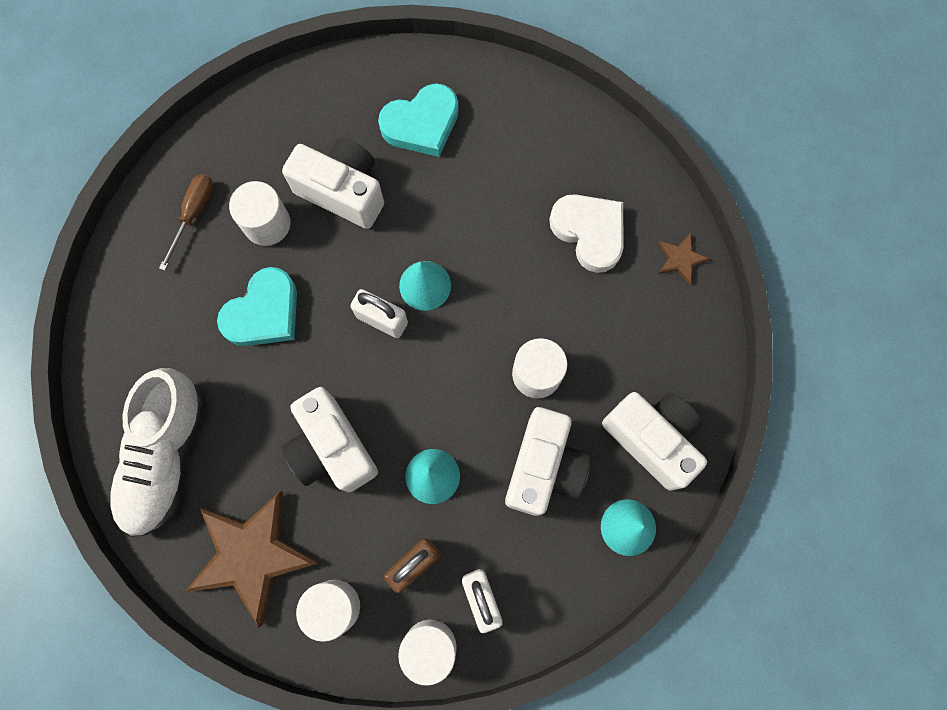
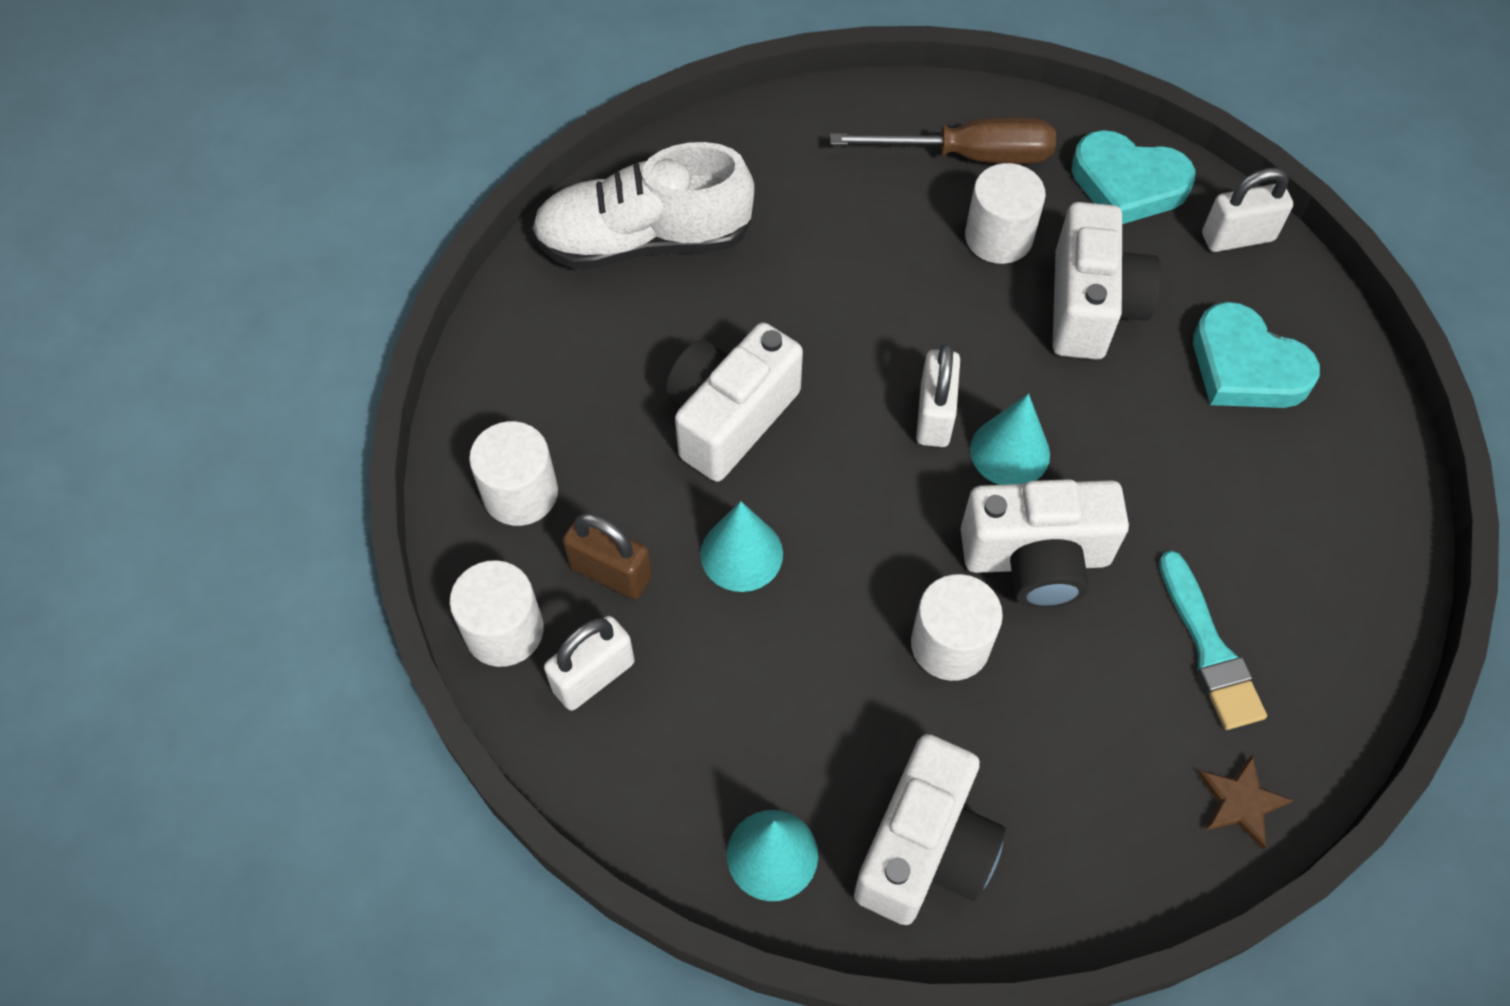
camera: 70 degrees right, 15 degrees down
brown screwdriver [159,174,213,271] -> brown screwdriver [830,117,1056,164], size x1.52
brown star [185,491,319,628] -> none
turquoise heart [217,267,297,346] -> turquoise heart moved to [1071,130,1196,224]
white camera [505,407,591,516] -> white camera moved to [961,479,1129,608]
white heart [549,194,624,273] -> turquoise brush [1159,550,1267,730]
none -> white padlock [1202,168,1293,252]

